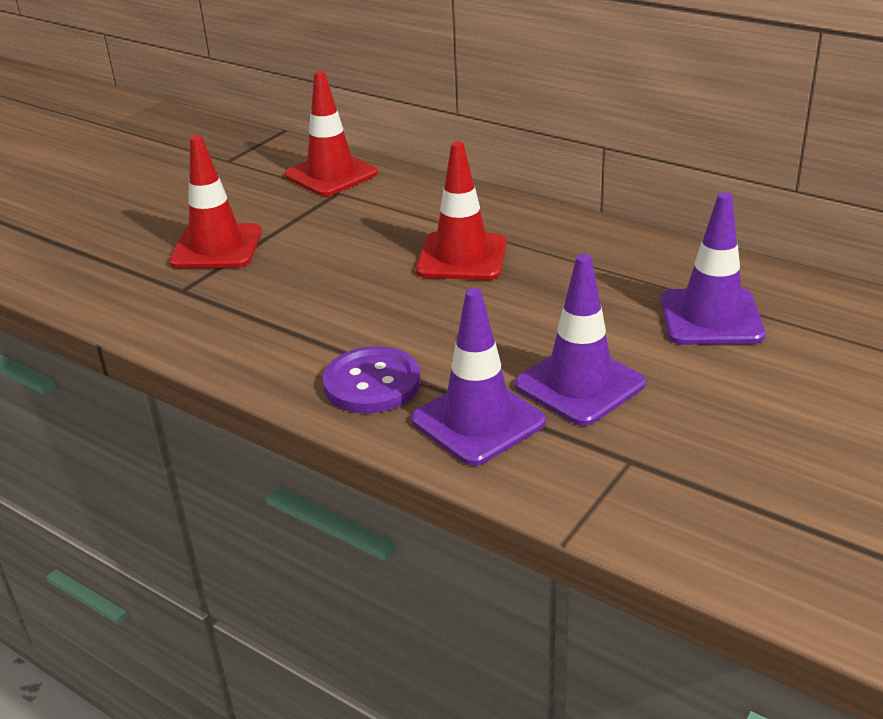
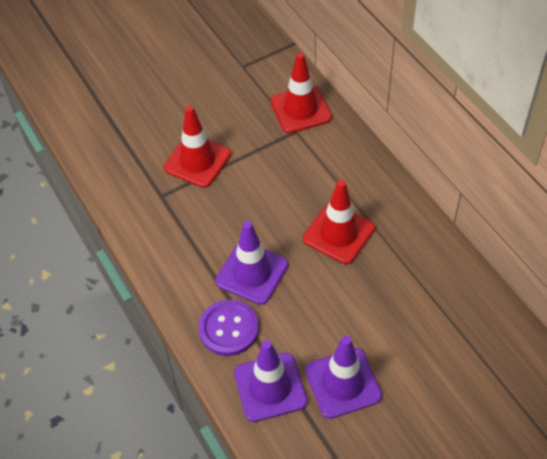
camera: 25 degrees right, 20 degrees up
purple traffic cone [660,192,766,345] -> purple traffic cone moved to [215,221,288,305]

